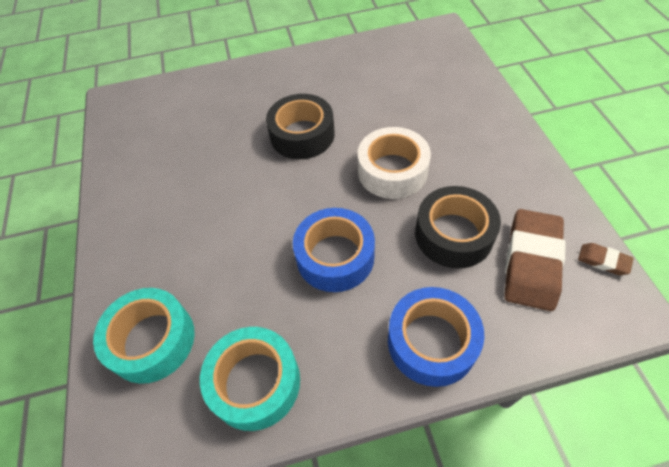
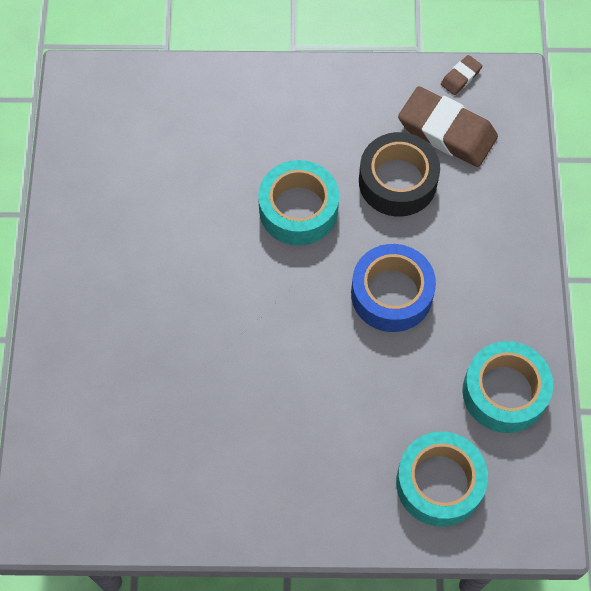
camera: 80 degrees left, 10 degrees up
black tape [266,94,335,159] -> none
white tape [358,127,431,199] -> turquoise tape [258,160,339,246]
blue tape [388,287,484,387] -> none

